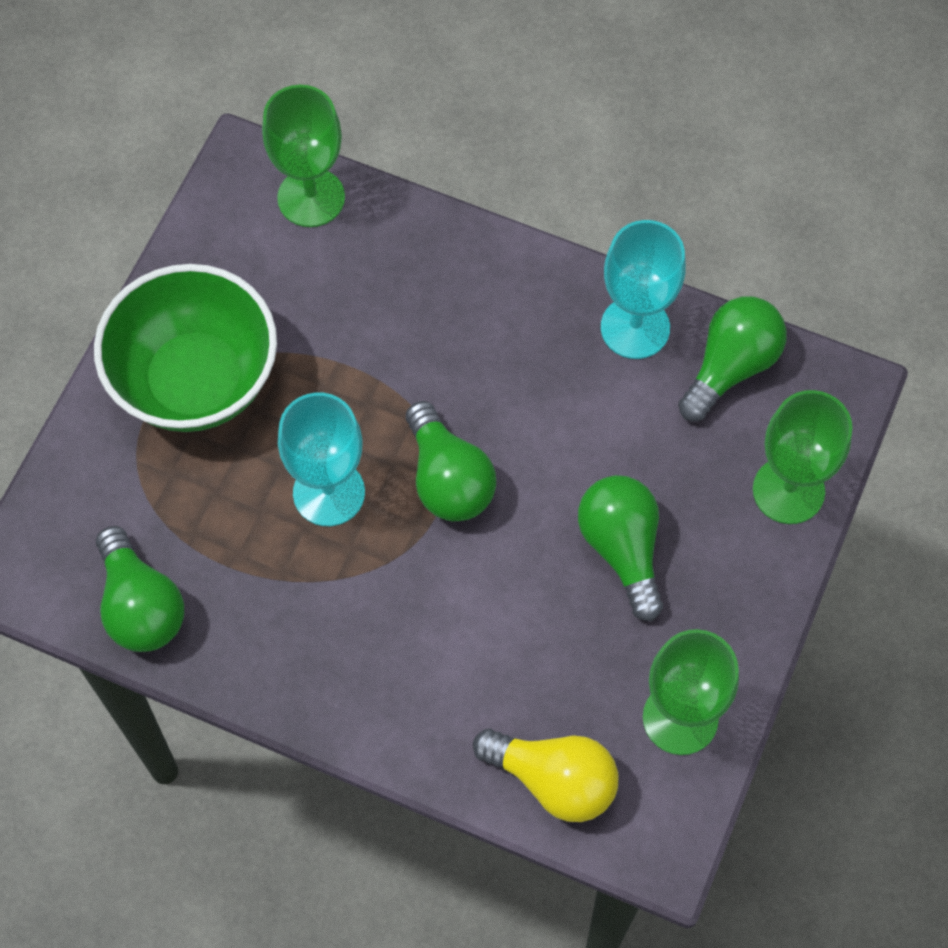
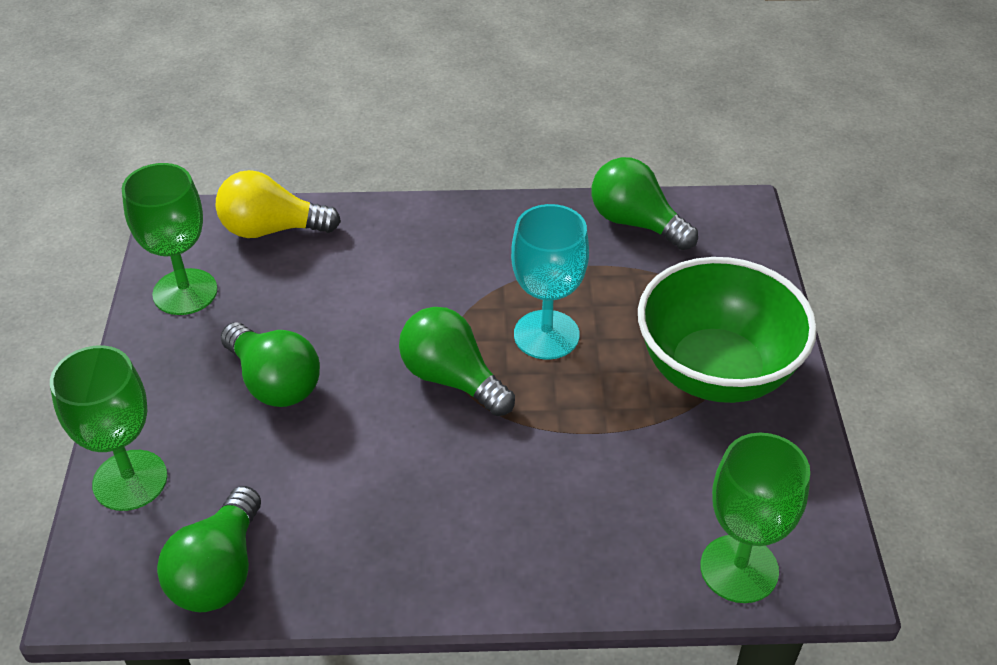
camera: 155 degrees right, 20 degrees down
turquoise goblet [601,220,686,359] -> none

